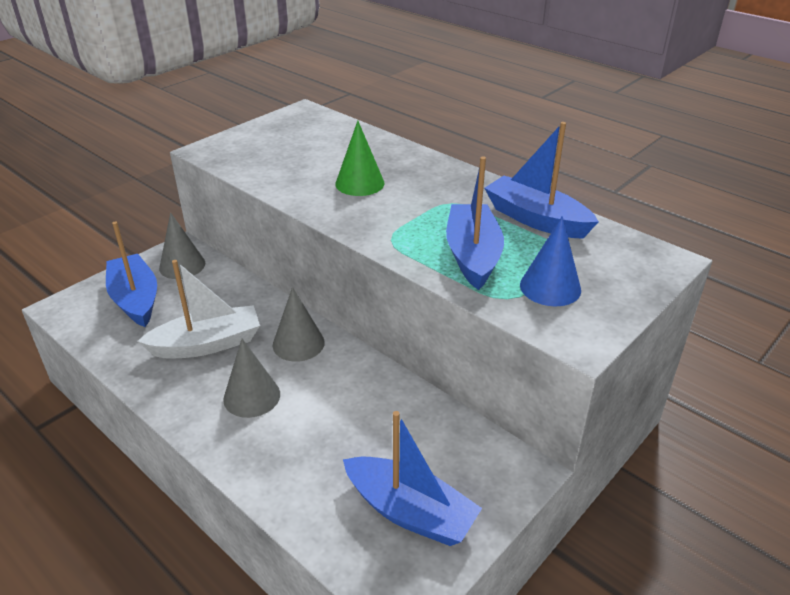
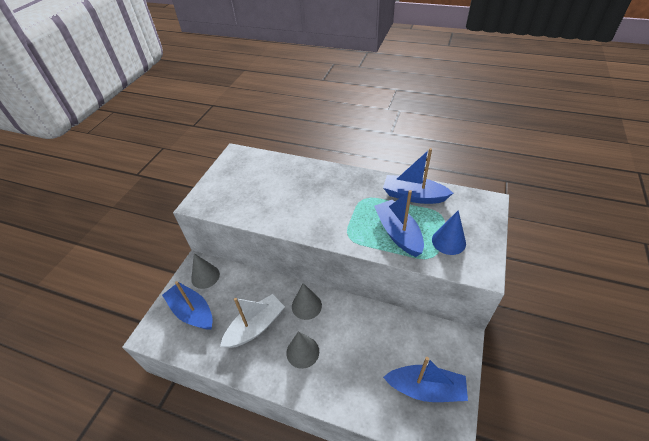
camera: 20 degrees left, 10 degrees up
green cone [335,121,385,196] -> none

